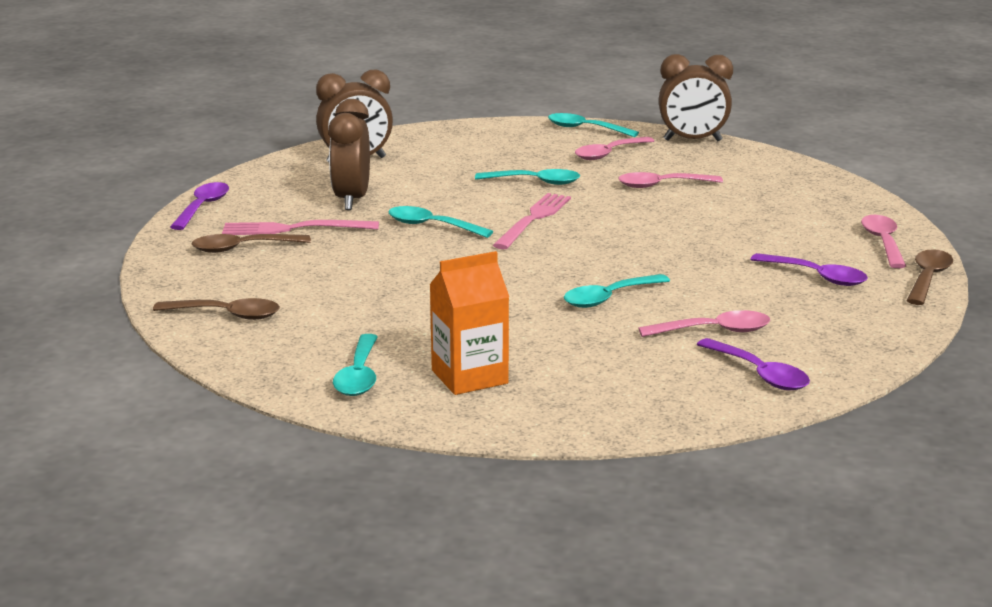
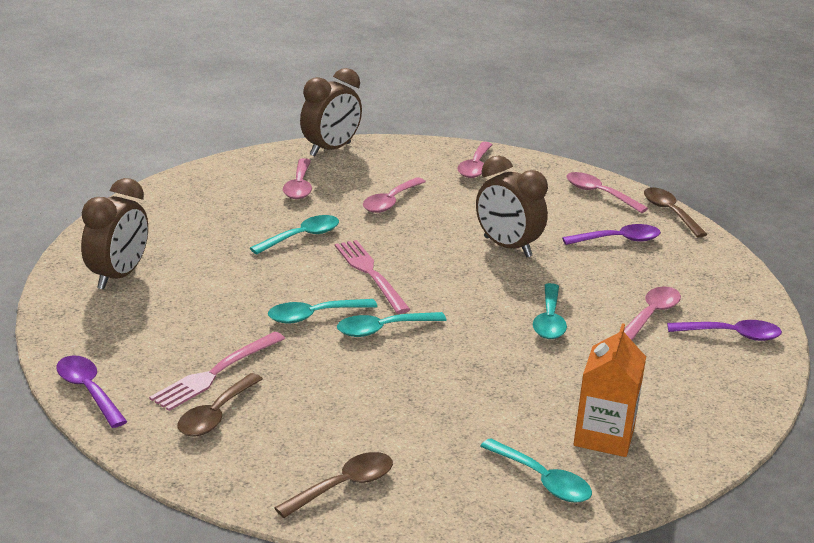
camera: 50 degrees left, 5 degrees up
brown clock [328,99,370,210] -> brown clock moved to [476,156,548,257]
turquoise spoon [548,113,639,137] -> turquoise spoon moved to [337,312,447,337]
none -> pink spoon [457,142,493,178]

